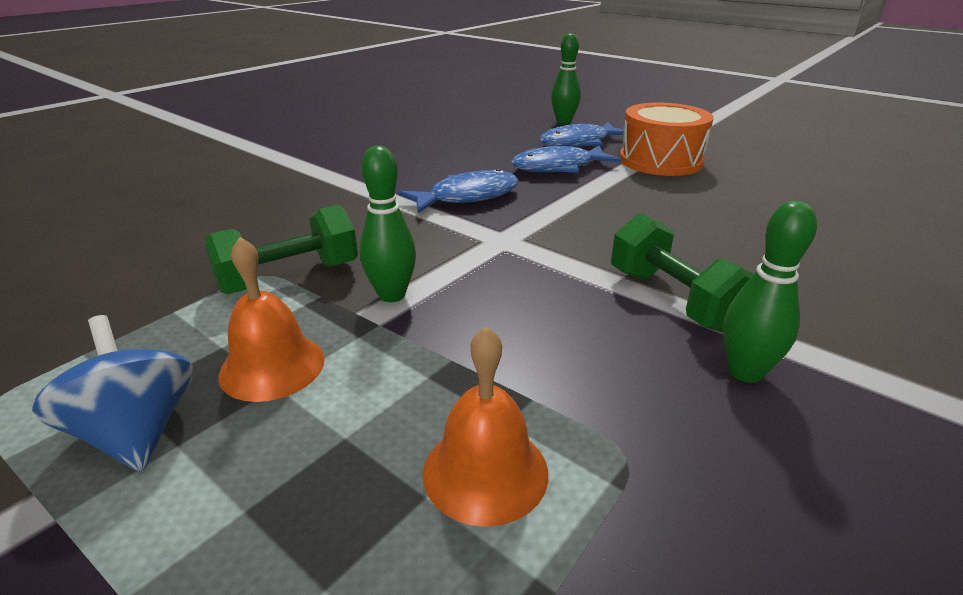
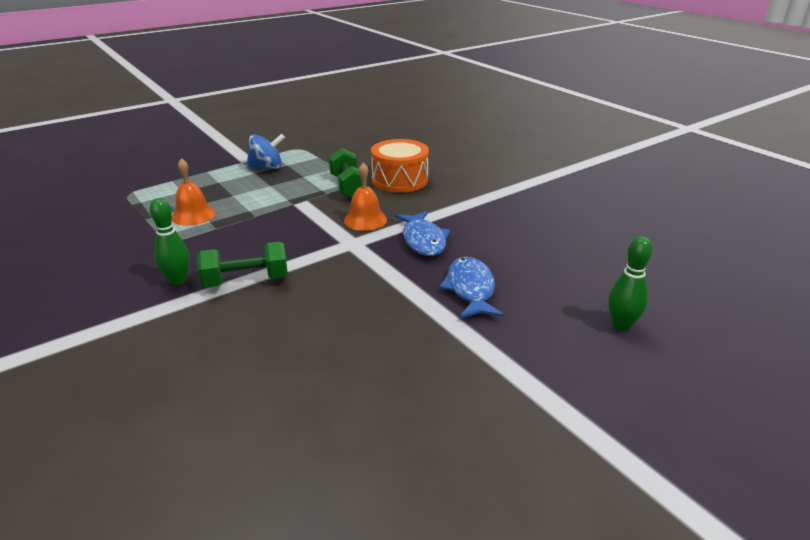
camera: 105 degrees right, 0 degrees up
orange bell [218,237,325,402] -> orange bell moved to [344,163,387,231]
green bowling pin [360,145,416,302] -> none
blue fish [540,122,624,147] -> none
orange drum [620,103,714,176] -> orange drum moved to [371,139,429,193]

